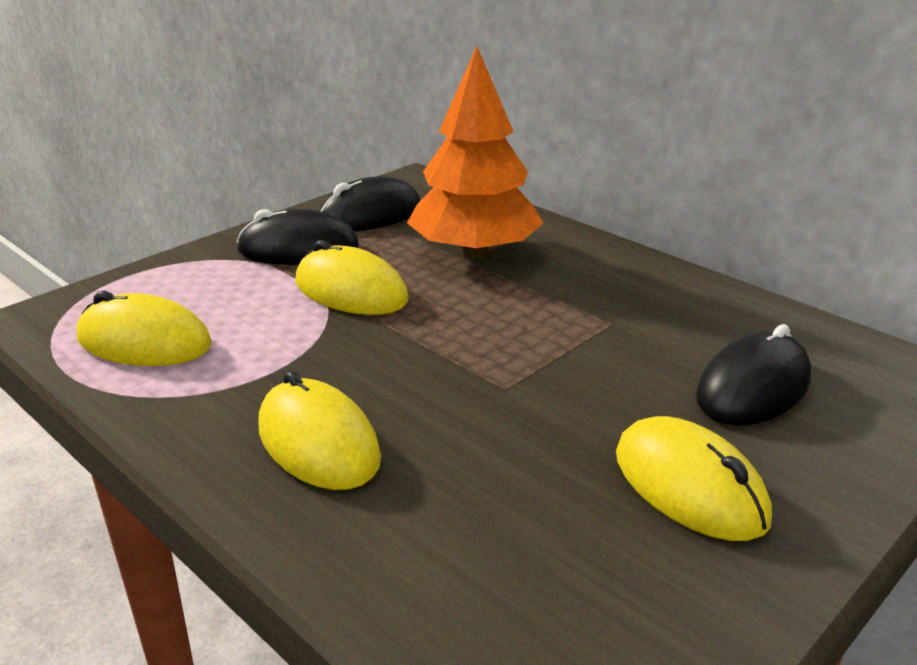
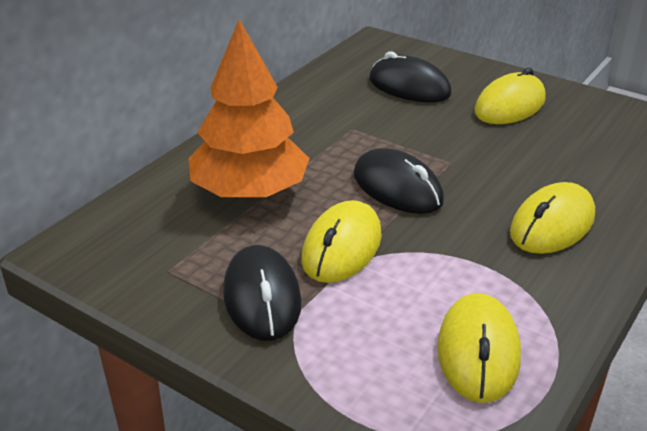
camera: 100 degrees left, 5 degrees up
black mouse [319,176,421,231] -> black mouse moved to [354,148,444,214]

